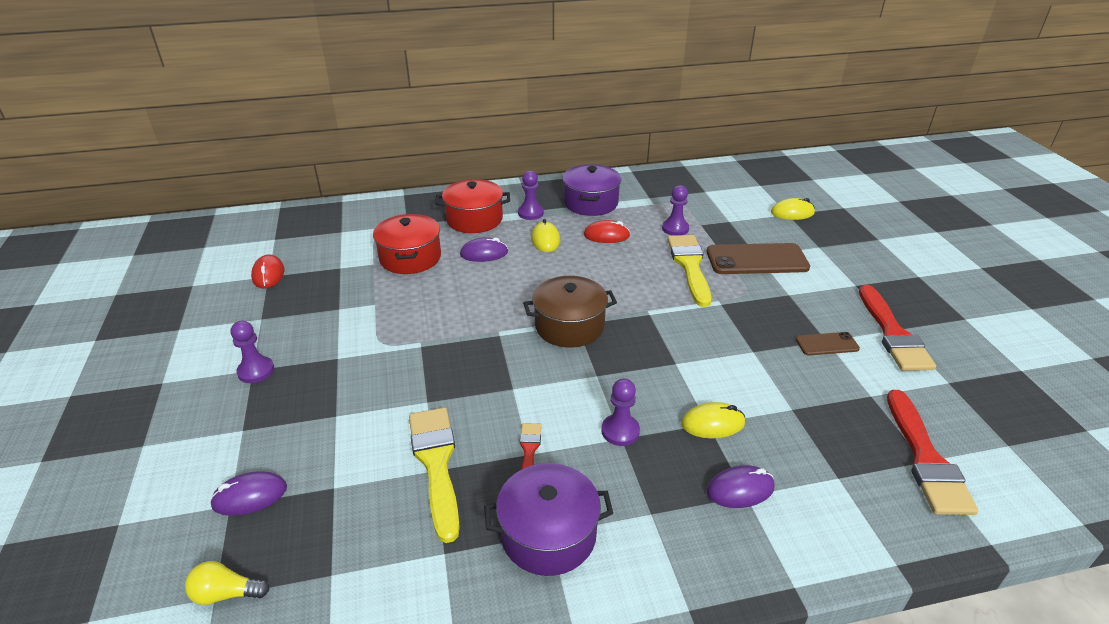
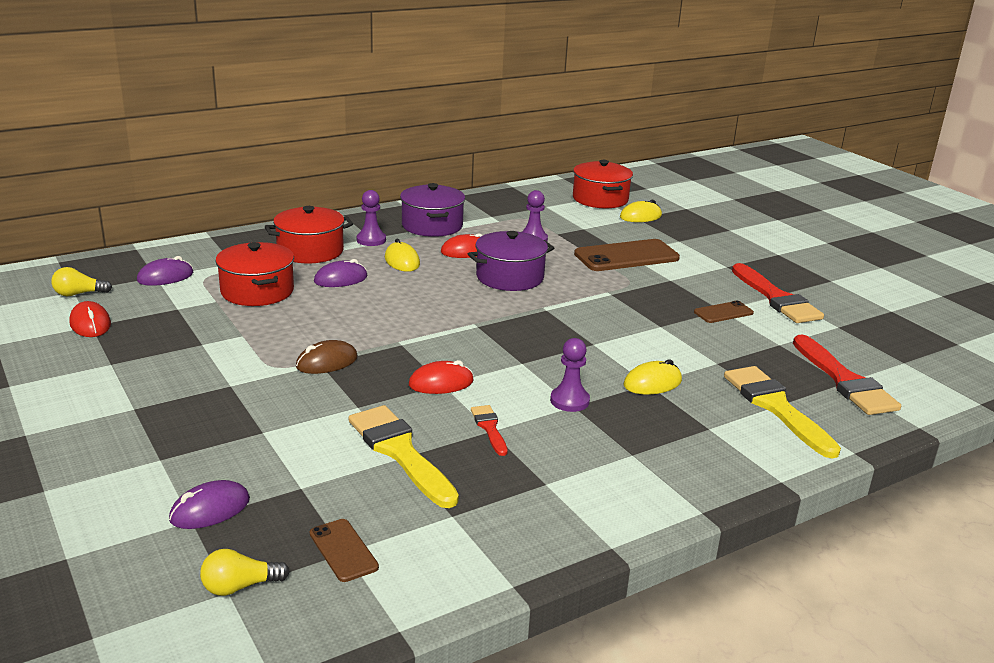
camera: 20 degrees left, 10 degrees down
purple pawn [231,321,274,383] -> none
purple pot [484,463,613,576] -> purple pot moved to [468,231,554,291]
brown pot [523,276,617,348] -> none
yellow brush [667,235,711,307] -> yellow brush moved to [724,366,841,458]
purple mouse [707,465,775,508] -> purple mouse moved to [137,256,193,286]
none -> yellow light bulb [51,267,112,296]
none -> brown mouse [296,340,358,374]
none -> brown phone [310,519,379,582]
none -> red mouse [409,360,474,394]
none -> red pot [573,160,633,208]

